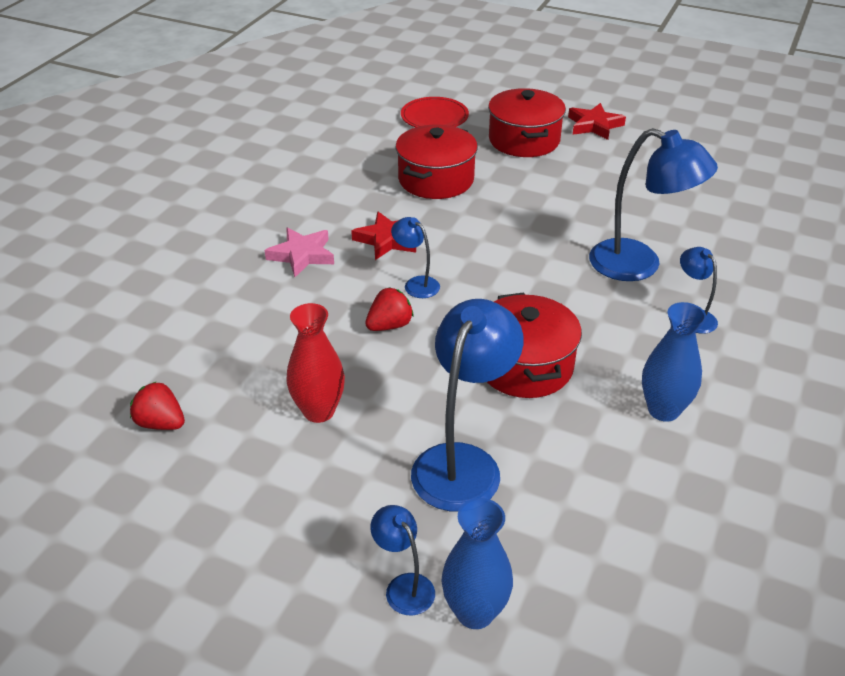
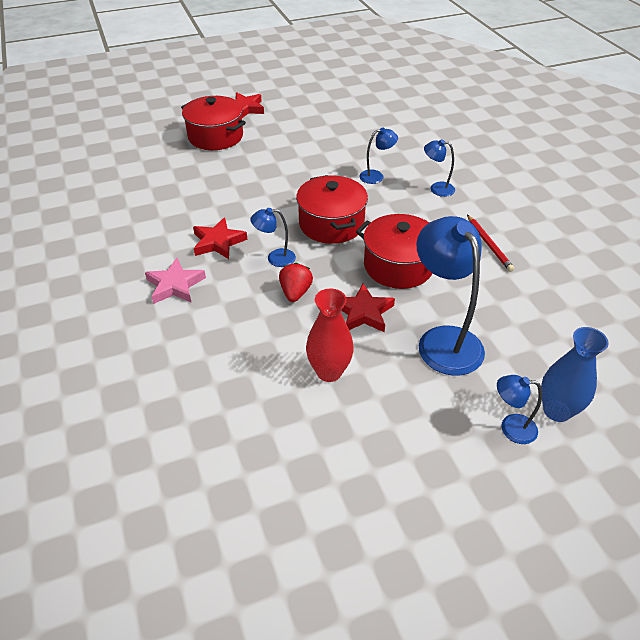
camera: 45 degrees left, 5 degrees up
red strawberry [130,381,185,430] -> none
red pot [396,125,478,199] -> red pot moved to [296,175,368,244]
red plate [401,97,469,127] -> none
blue lamp [589,128,718,281] -> blue lamp [359,128,398,184], size x0.49
blue vase [642,302,707,422] -> red pencil [467,215,514,272]
none -> red star [341,283,395,332]

